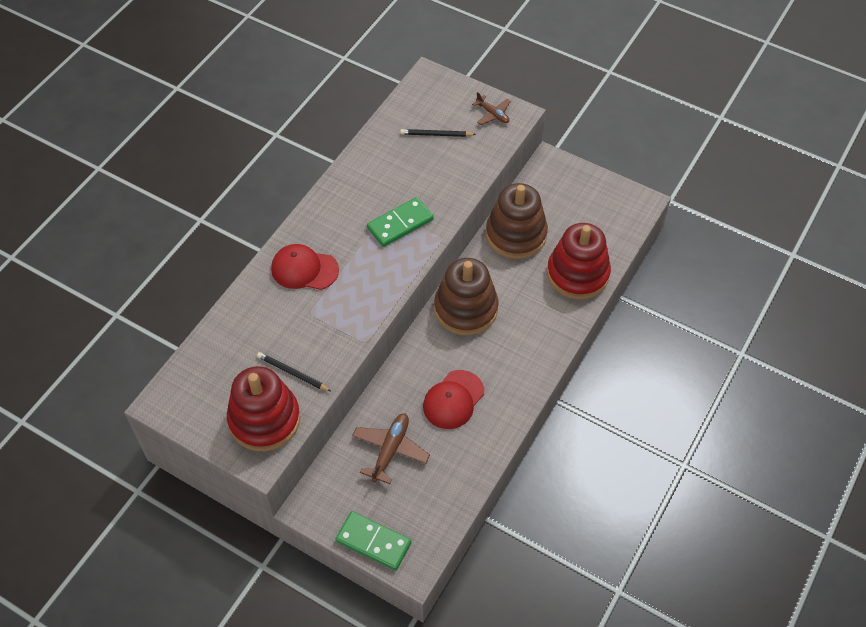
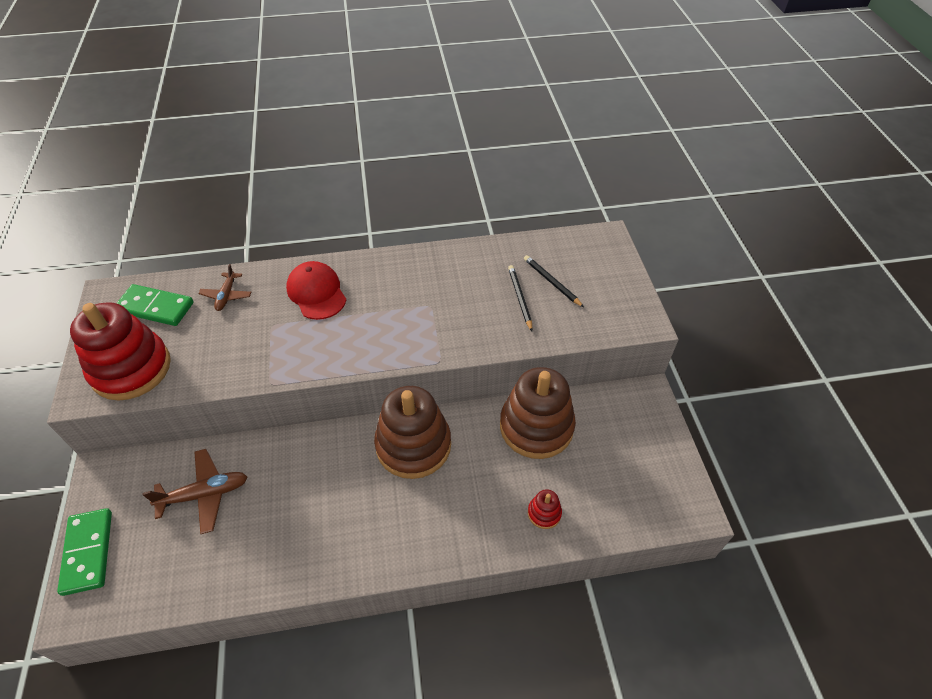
camera: 50 degrees right, 5 degrees down
black pencil [257,352,331,391] -> black pencil moved to [508,265,532,331]
green domino [367,197,434,247] -> green domino moved to [116,284,194,326]
red cap [423,370,484,429] -> none
brown plane [472,92,511,125] -> brown plane moved to [198,264,252,311]
red stacking toy [547,223,611,299] -> red stacking toy [528,489,562,529], size x0.42

